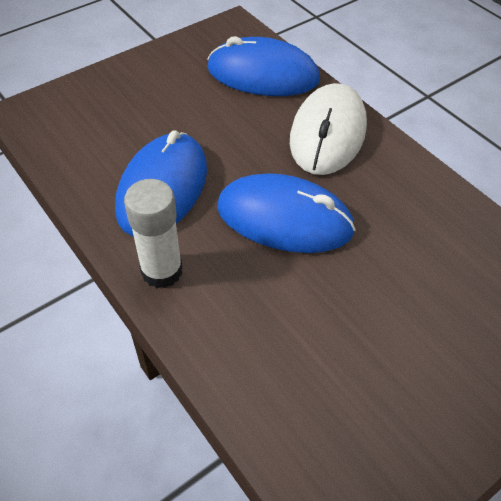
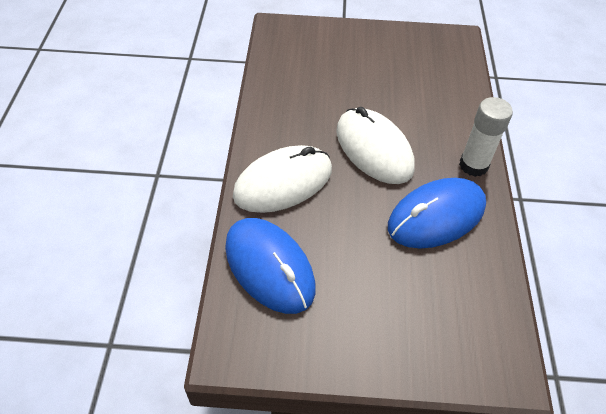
camera: 140 degrees left, 0 degrees up
blue mouse [217,173,356,253] -> white mouse [336,107,415,184]

